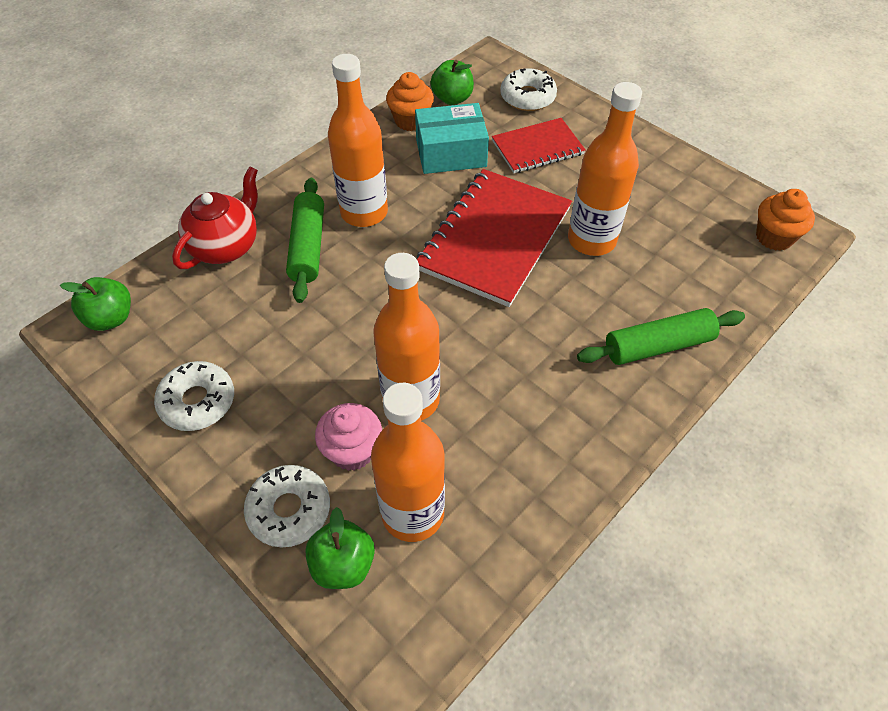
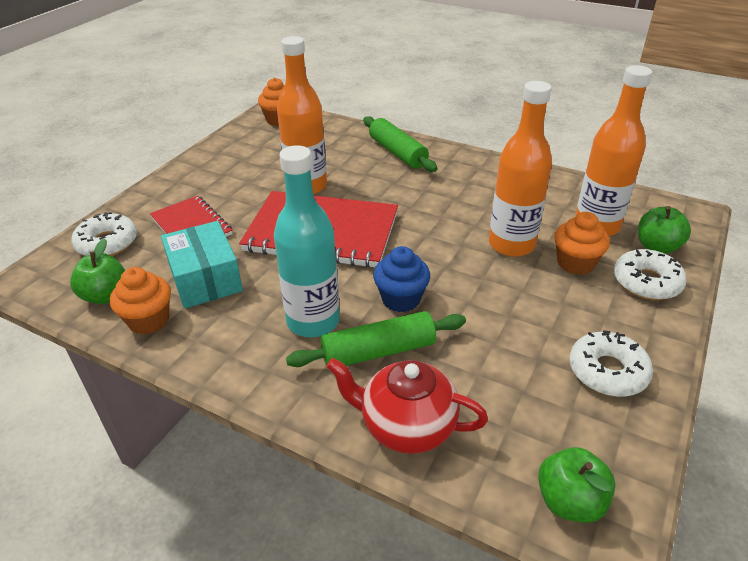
camera: 105 degrees left, 15 degrees down
pink cupcake [315,403,382,471] -> orange cupcake [554,212,610,275]
orange bottle [328,54,388,227] -> turquoise bottle [274,145,340,337]
none -> blue cupcake [373,246,430,312]

